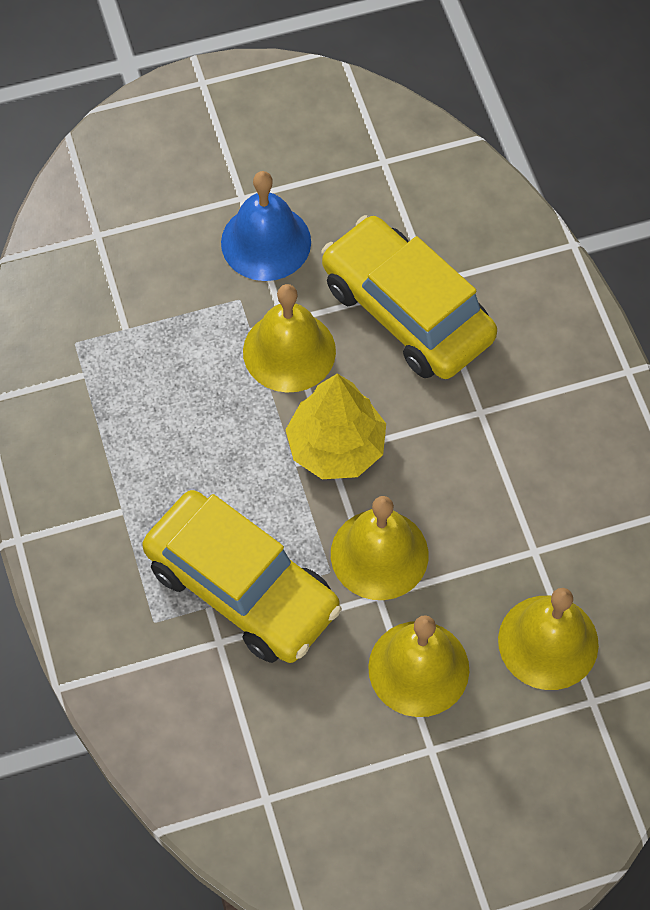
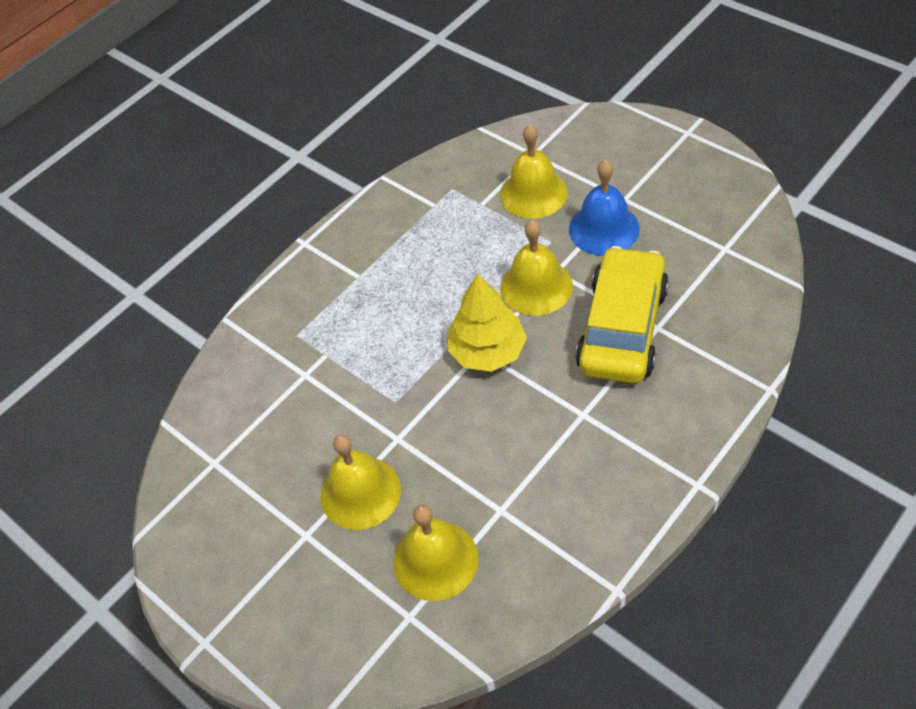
camera: 65 degrees right, 10 degrees down
yellow car [142,490,342,663] -> none
yellow bell [331,496,428,600] -> yellow bell moved to [500,124,568,219]

